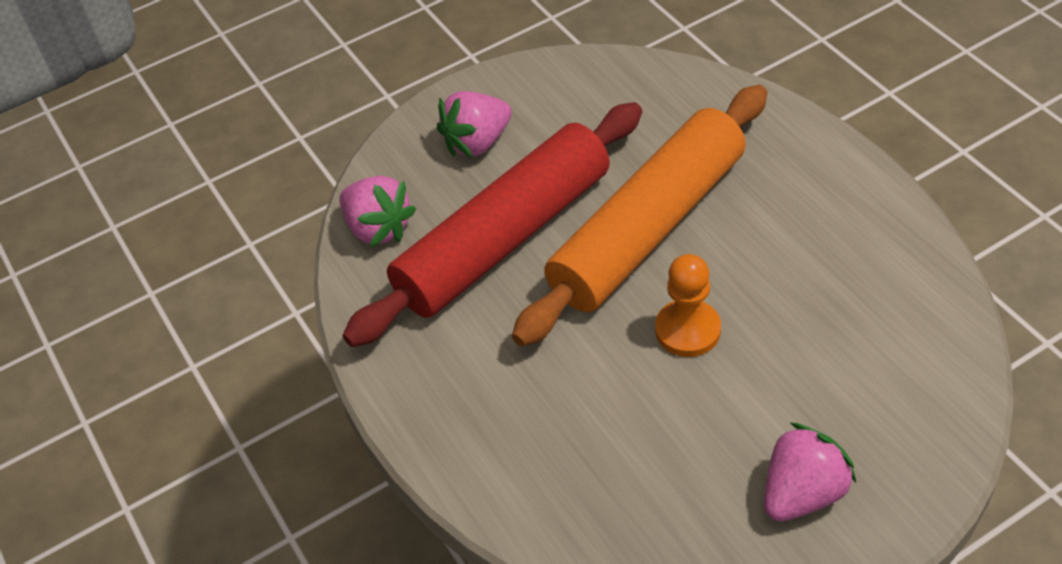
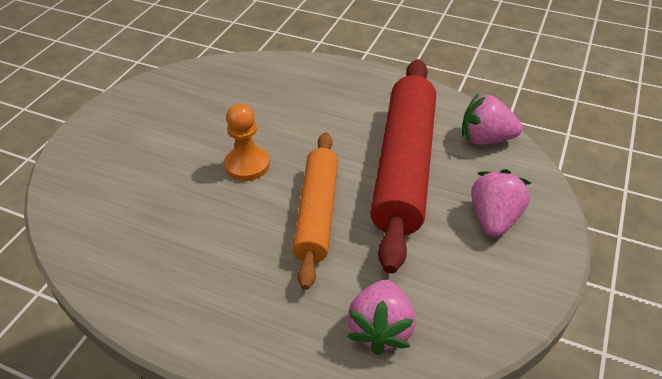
camera: 140 degrees right, 5 degrees down
orange rolling pin [512,85,767,346] -> orange rolling pin [292,132,338,290], size x0.64
pink strawberry [764,422,856,521] -> pink strawberry moved to [347,280,416,355]

